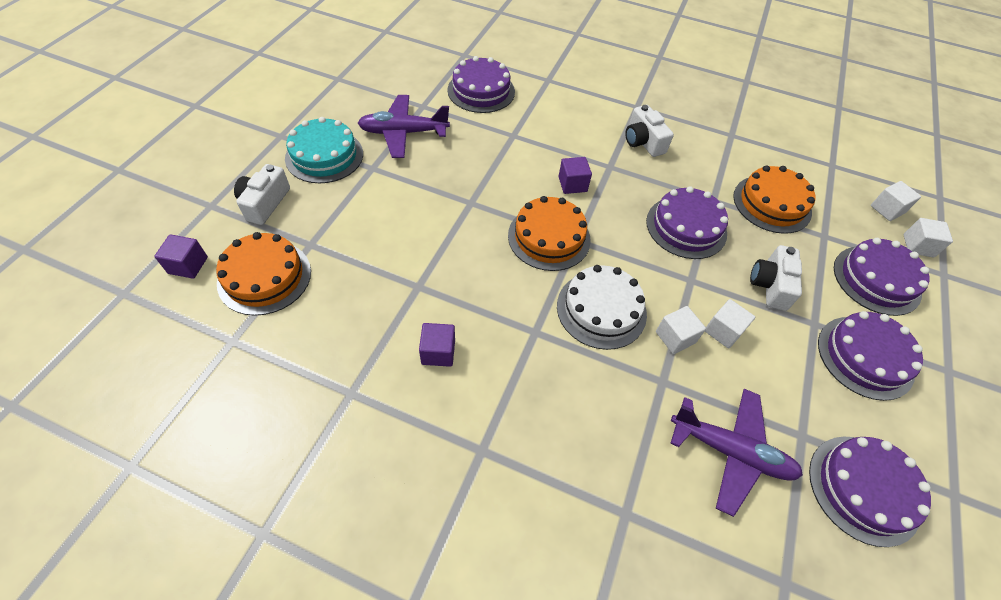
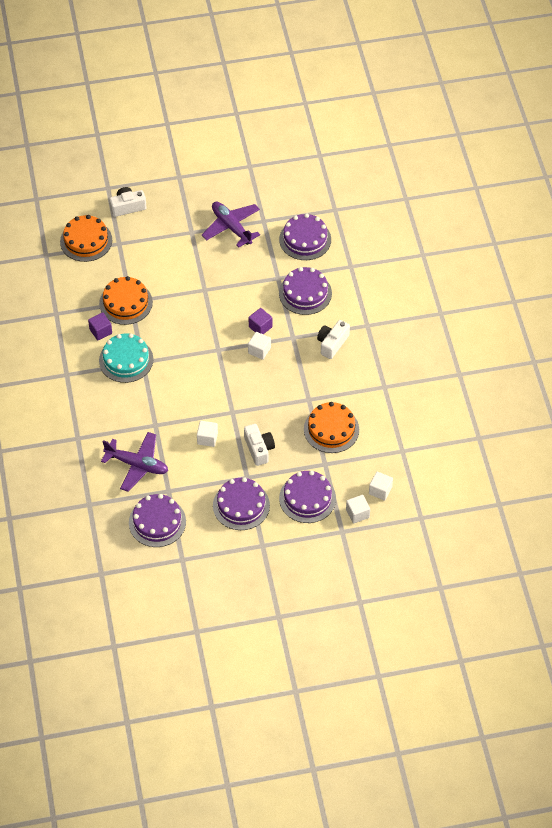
camera: 60 degrees right, 0 degrees up
purple cube [154,234,208,279] -> none
turquoise cake [285,117,363,183] -> turquoise cake moved to [99,333,153,383]
orange cake [508,196,591,271] -> orange cake moved to [99,276,153,325]
white cake [557,265,647,350] -> none
purple cake [646,186,728,259] -> purple cake moved to [279,267,332,315]
white cube [656,306,706,354] -> white cube moved to [248,332,271,360]
purple plane [670,389,803,517] -> purple plane turned 60 degrees counterclockwise [101,432,168,492]
white camera [750,245,802,311] -> white camera turned 90 degrees clockwise [244,424,275,466]

